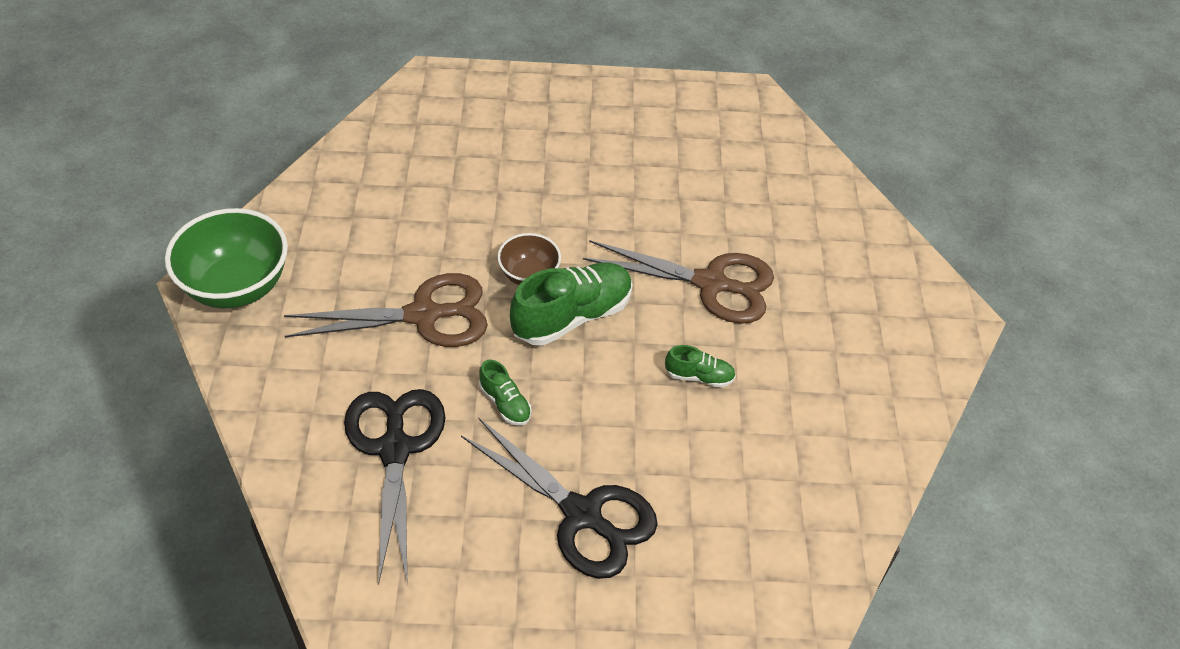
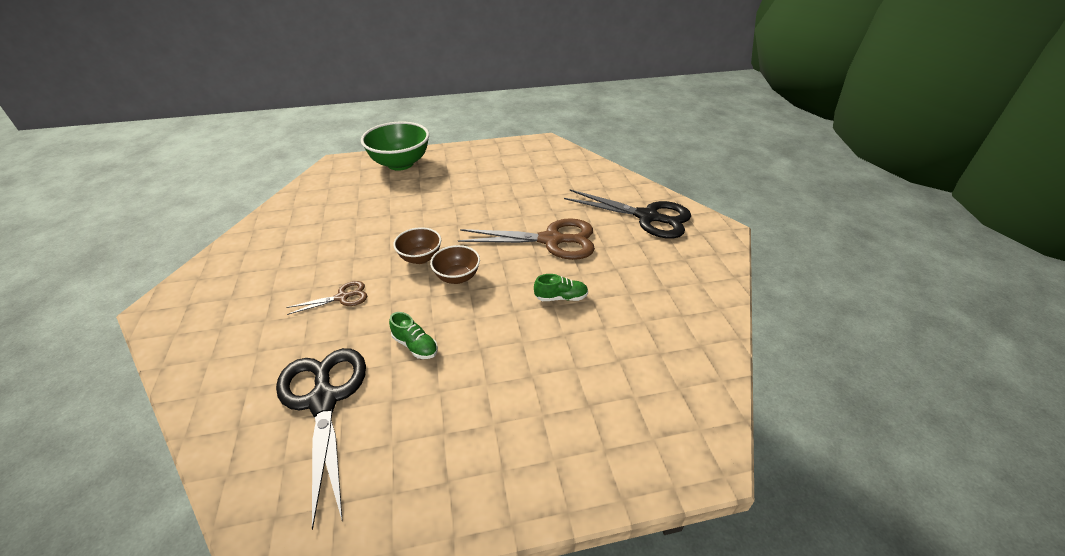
camera: 10 degrees left, 10 degrees down
green bowl [165,208,288,309] -> green bowl moved to [361,121,429,171]
brown scissors [284,273,488,347] -> brown scissors [286,281,367,315], size x0.49
black scissors [461,417,658,579] -> black scissors moved to [564,189,691,239]
green shoe [510,263,633,346] -> brown bowl [430,245,480,284]

